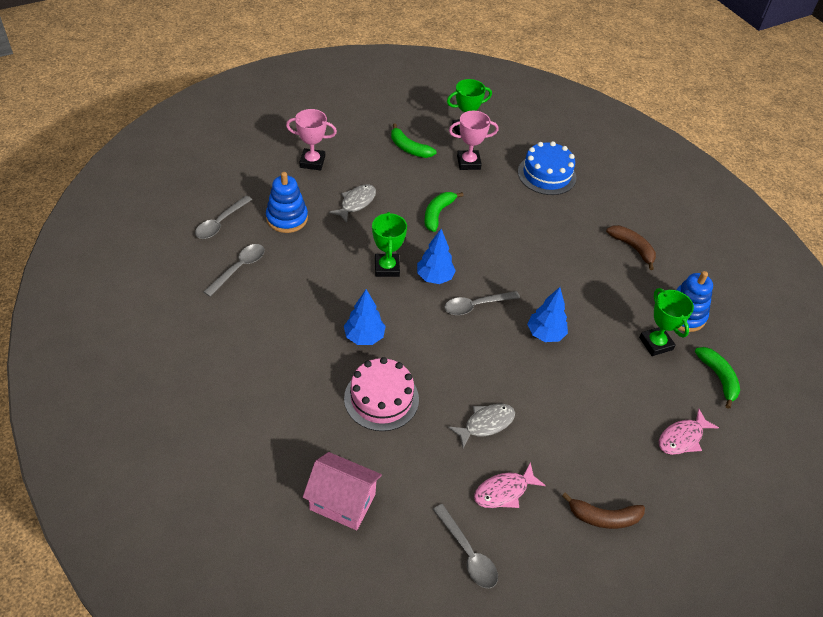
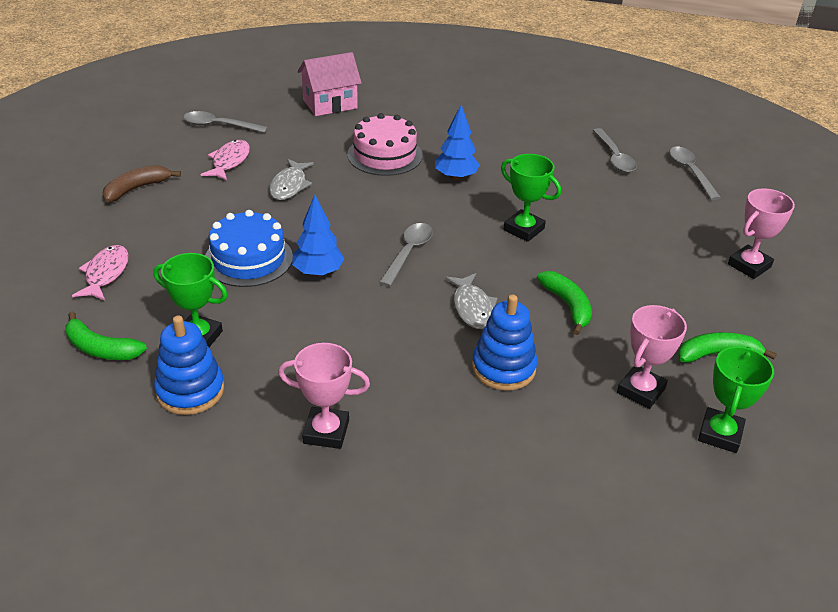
camera: 135 degrees right, 10 degrees down
blue stacking toy [266,172,308,233] -> blue stacking toy moved to [472,295,538,391]
grey fish [329,184,376,223] -> grey fish moved to [445,273,498,329]
blue tree [417,229,456,284] -> none
blue cake [518,141,577,195] -> blue cake moved to [205,210,293,287]
brown banana [606,225,656,270] -> pink trophy [278,343,370,449]

